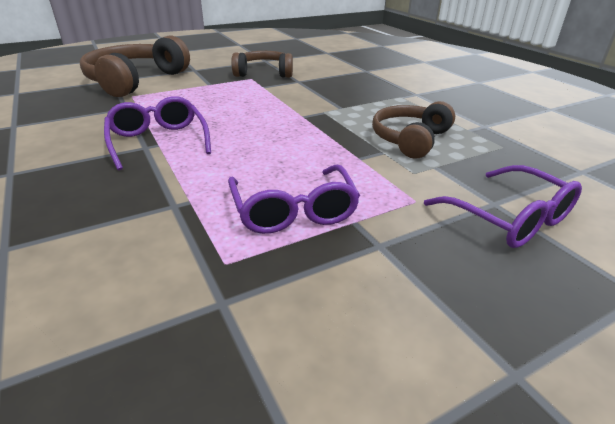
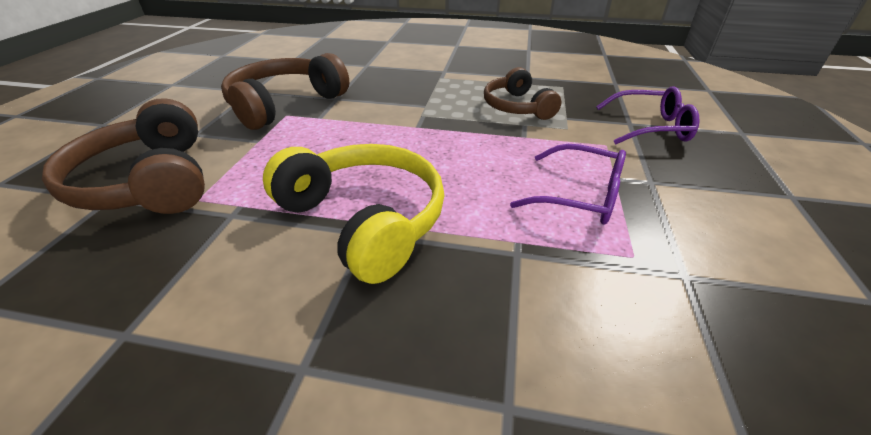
camera: 50 degrees left, 5 degrees up
purple glasses [104,96,211,170] -> yellow headphones [263,144,445,284]
brown headphones [231,51,293,78] -> brown headphones [221,53,349,130], size x1.55

